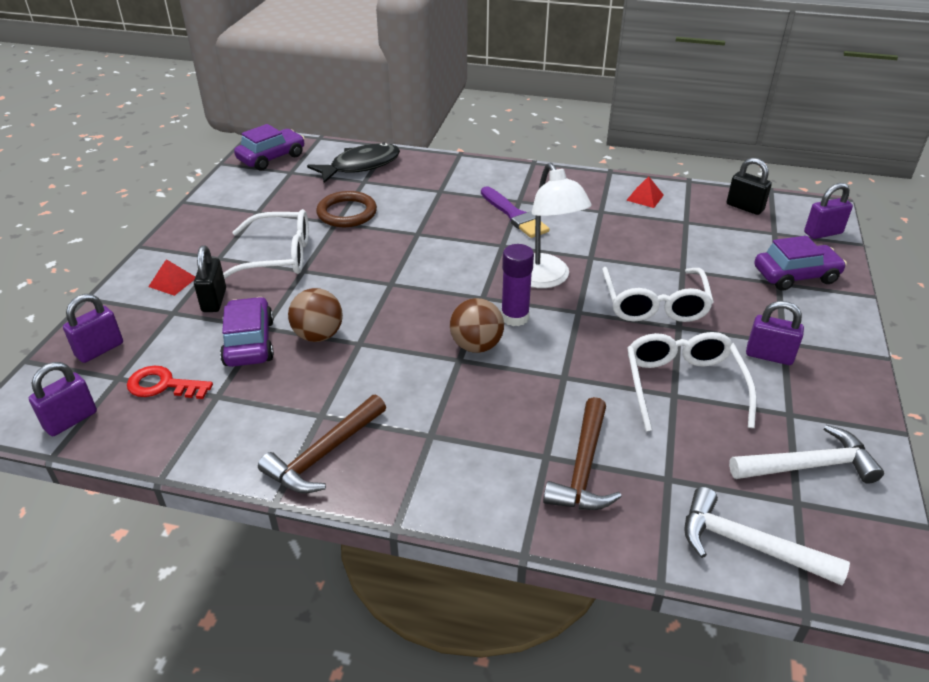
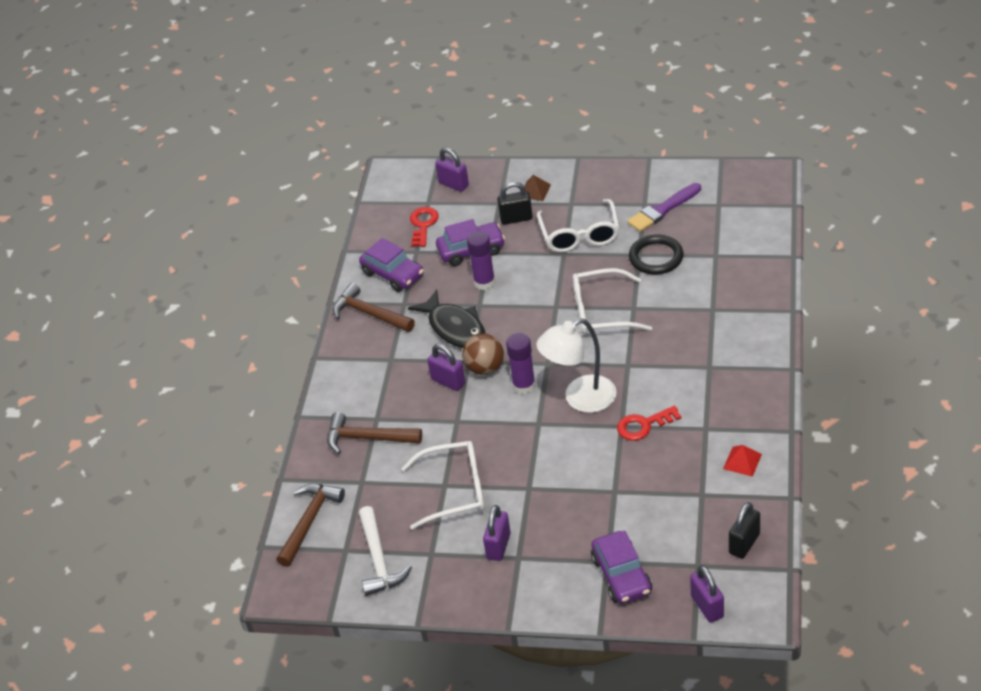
camera: 90 degrees right, 5 degrees up
purple padlock [29,362,97,436] -> purple padlock moved to [427,344,465,391]
red pyramid [148,259,195,296] -> brown pyramid [524,175,551,201]
purple car [234,124,305,171] -> purple car moved to [359,238,424,292]
brown ball [288,288,343,342] -> purple glue stick [467,231,495,290]
black fish [307,142,400,183] -> black fish moved to [408,289,486,348]
brown ring [316,191,377,227] -> black ring [629,234,683,274]
purple brush [481,186,550,238] -> purple brush moved to [627,183,701,232]
white glasses [602,267,714,322] -> white glasses moved to [573,268,652,335]
white hammer [684,487,850,586] -> brown hammer [276,484,345,567]
none -> red key [617,406,681,441]

